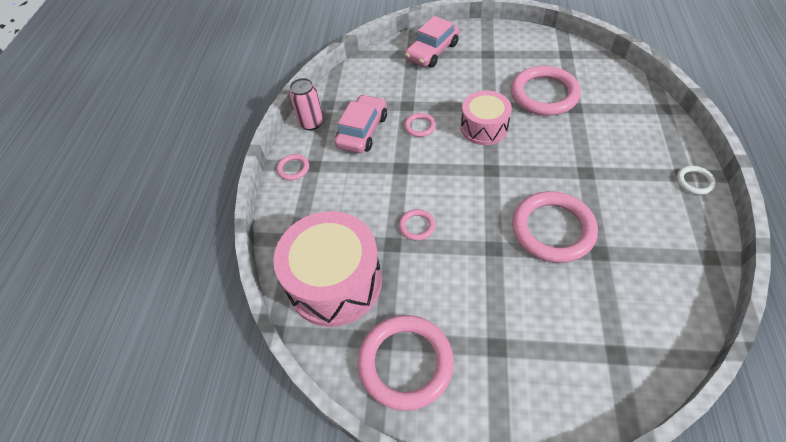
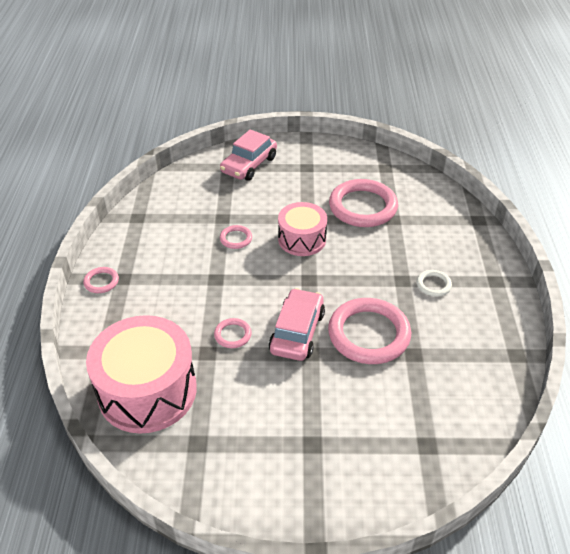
camera: 10 degrees left, 10 degrees down
pink can [289,78,323,131] -> none
pink car [335,95,387,153] -> pink car moved to [269,288,325,361]
pink ring [358,315,454,411] -> none
white ring [677,166,716,195] -> white ring moved to [417,270,452,296]

